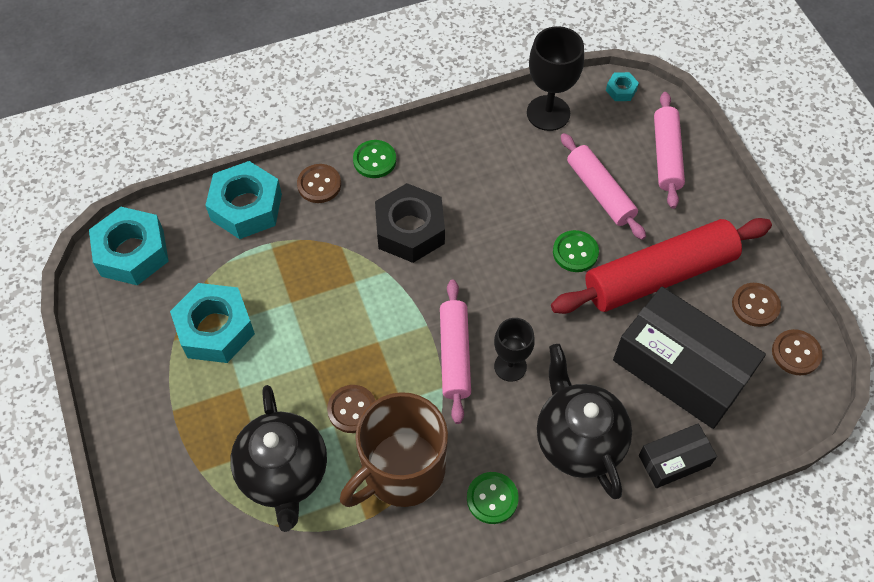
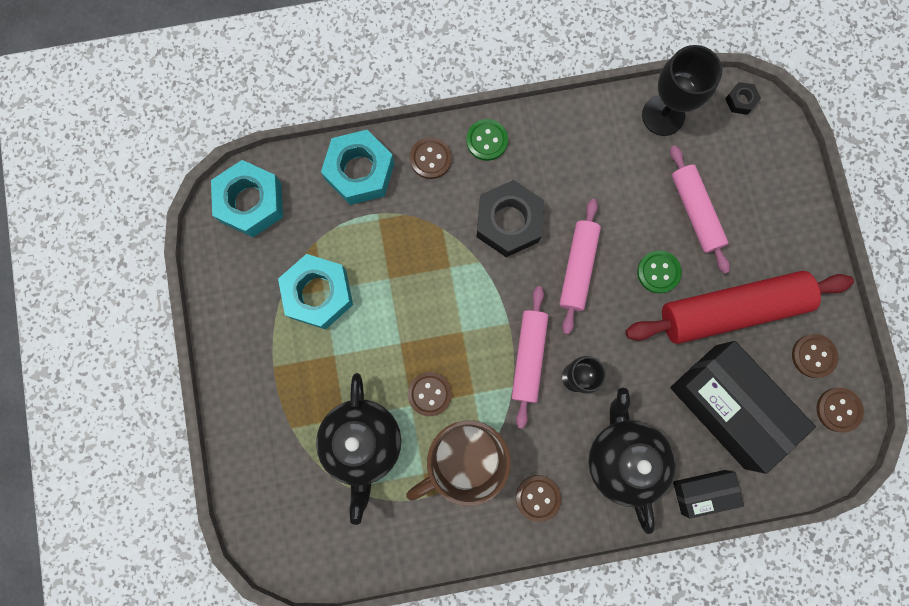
camera: 10 degrees right, 20 degrees up
green button [467,472,519,524] -> brown button [516,475,561,522]
turquoise nut [606,72,639,101] -> black nut [725,82,761,115]
pink rolling pin [654,92,685,209] -> pink rolling pin moved to [559,199,601,335]

